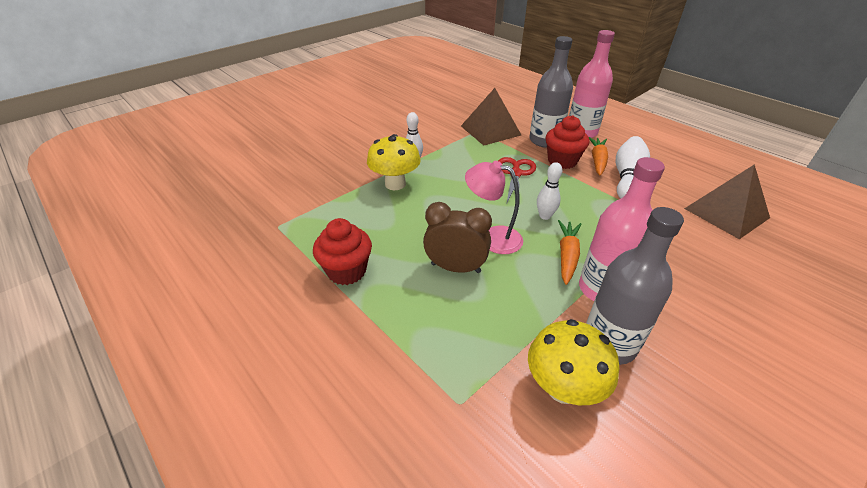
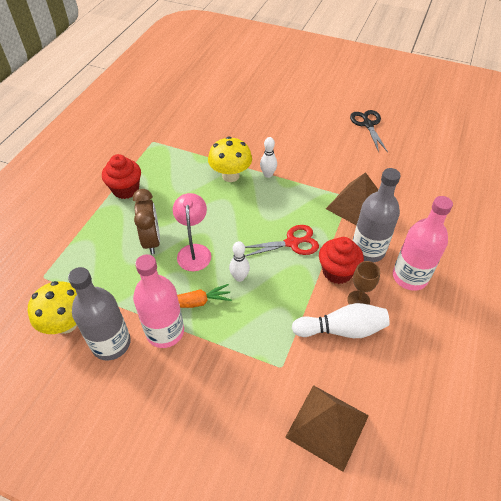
camera: 65 degrees right, 10 degrees up
orange carrot [589,137,608,176] -> brown goblet [347,261,380,305]
none -> black scissors [350,110,388,152]

